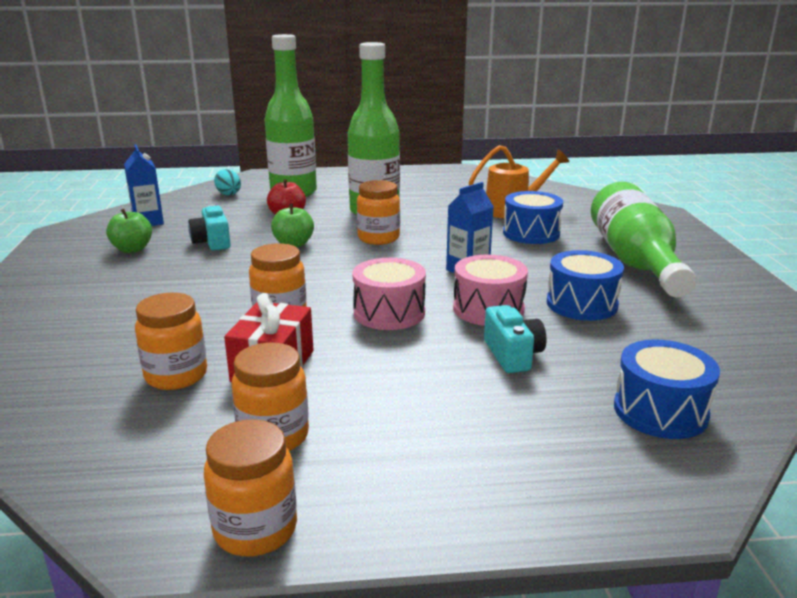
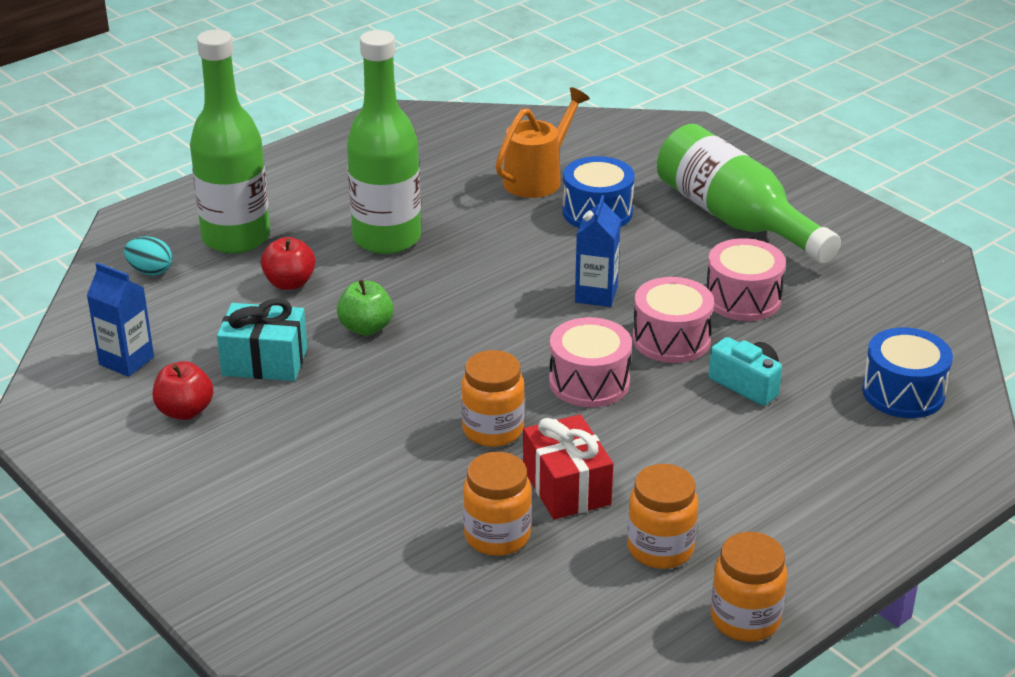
camera: 35 degrees left, 10 degrees up
green apple [106,209,152,253] -> red apple [153,361,213,420]
turquoise camera [188,204,231,250] -> turquoise gift [217,299,308,381]
orange jar [357,180,400,245] -> none
blue drum [547,250,624,321] -> pink drum [707,238,786,321]

